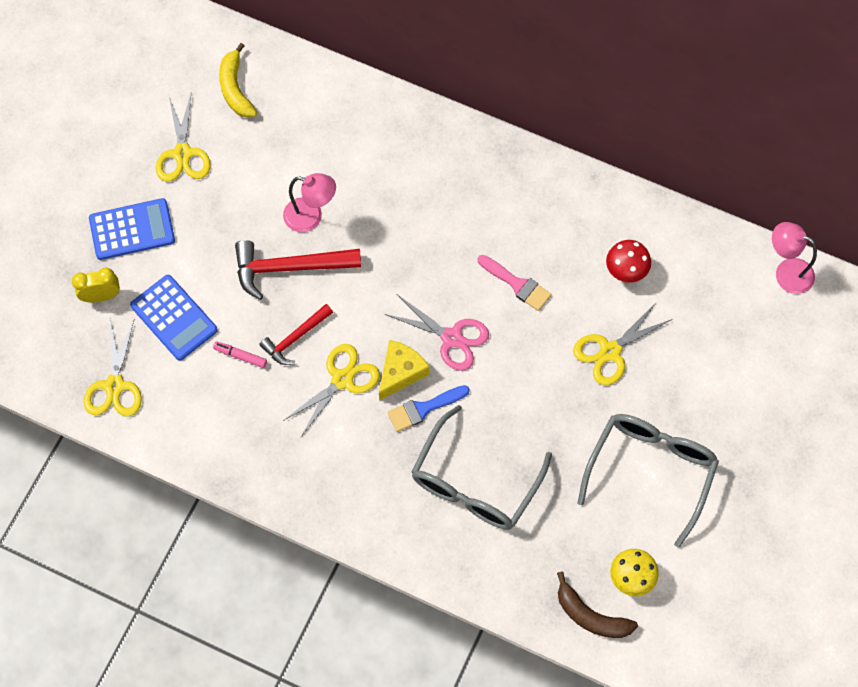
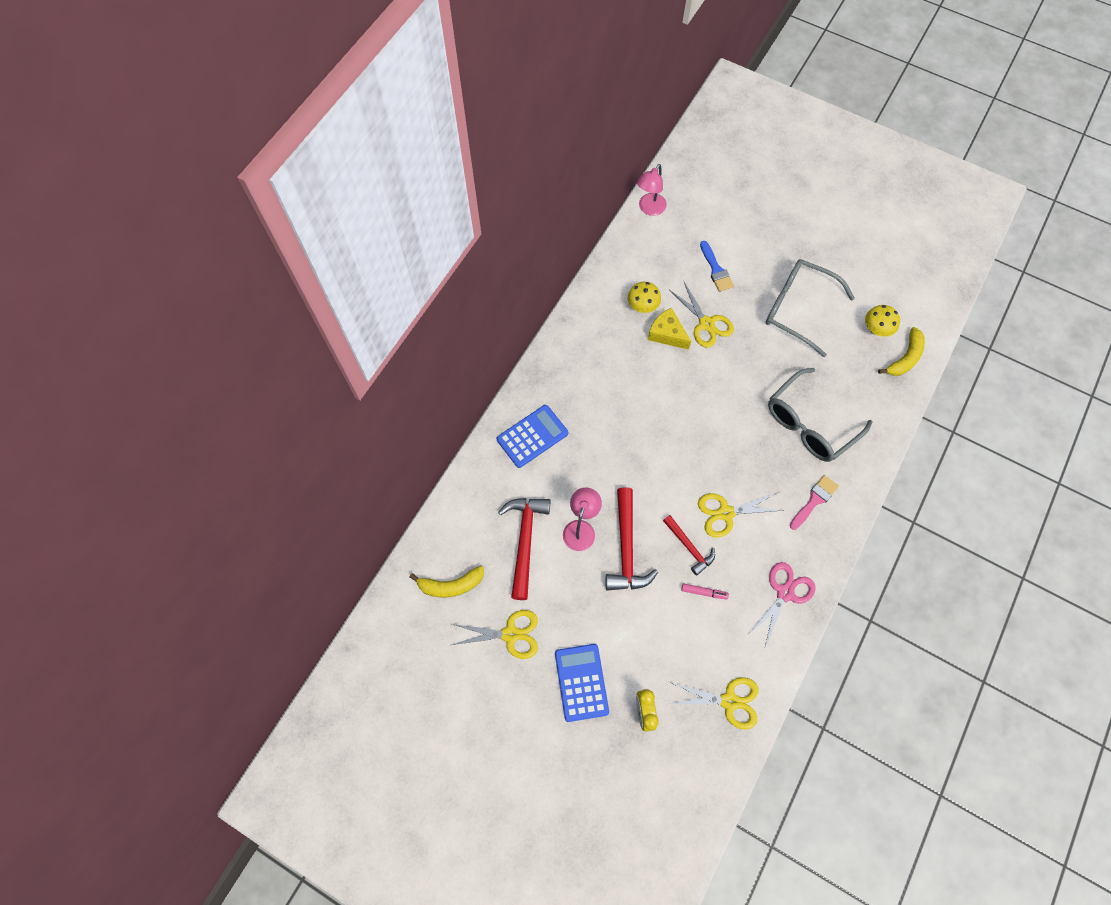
camera: 85 degrees left, 0 degrees up
blue calculator [130,275,218,361] -> blue calculator moved to [497,405,568,468]
pink marker [213,341,267,368] -> pink marker turned 105 degrees counterclockwise [681,583,729,599]
yellow scissors [283,344,380,437] -> yellow scissors turned 60 degrees counterclockwise [698,493,784,538]
yellow cheese [379,340,430,401] -> yellow cheese moved to [648,307,691,350]
pink scissors [385,295,489,371] -> pink scissors moved to [747,562,816,647]
blue brush [387,385,470,432] -> blue brush moved to [700,241,734,292]
grey glasses [411,405,552,530] -> grey glasses turned 105 degrees clockwise [768,368,873,462]
pink brush [478,255,552,311] -> pink brush moved to [790,475,839,530]
brown banana [557,571,638,638] -> yellow banana [878,327,925,376]
red mushroom [606,240,651,283] -> yellow mushroom [628,282,661,313]
none -> red hammer [498,498,550,600]

